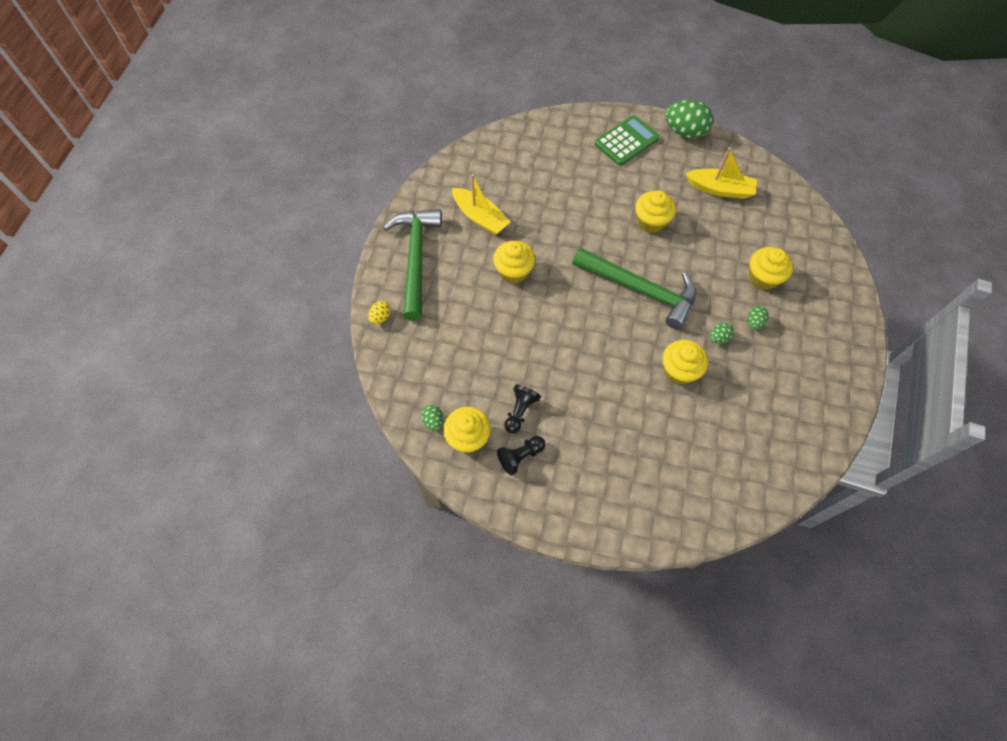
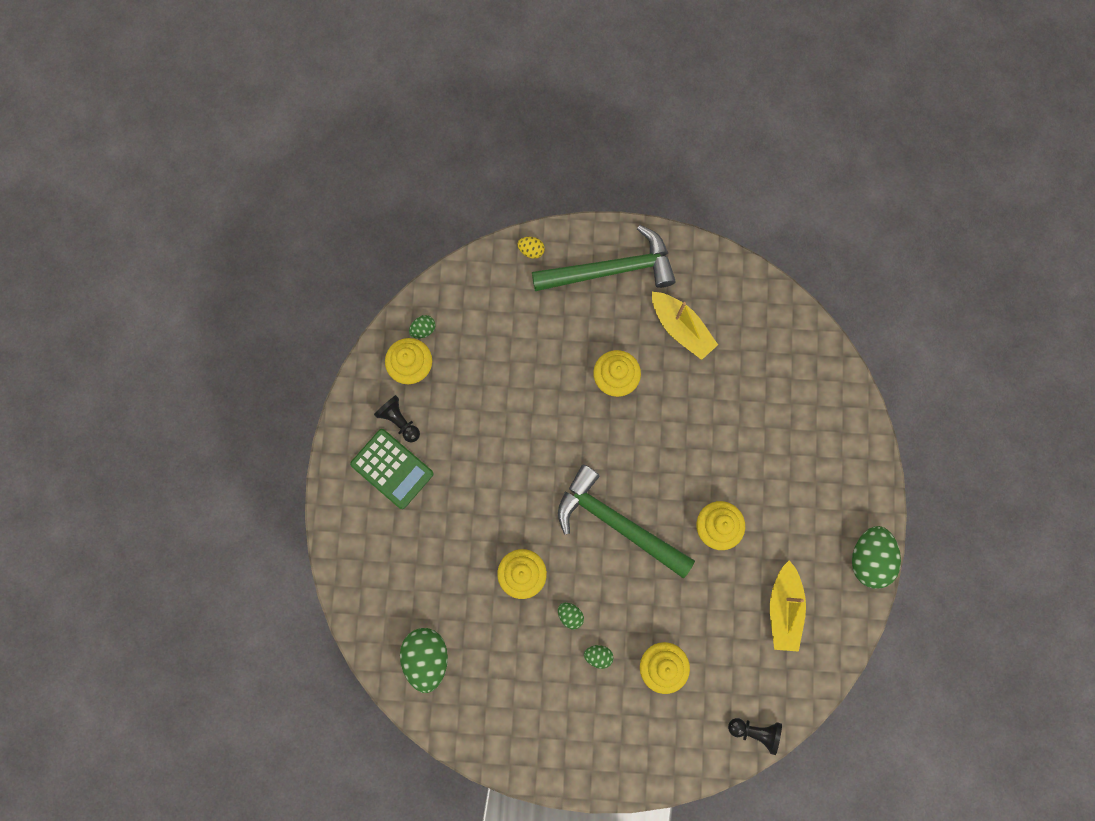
camera: 80 degrees right, 15 degrees up
yellow boat [452,174,511,235] -> yellow boat turned 75 degrees counterclockwise [652,292,718,360]
black pawn [504,385,541,433] -> black pawn moved to [728,718,782,755]
green hammer [572,248,696,329] -> green hammer turned 105 degrees clockwise [558,465,695,579]
green calculator [595,115,660,166] -> green calculator moved to [350,429,434,509]
none -> green egg [400,628,448,693]

